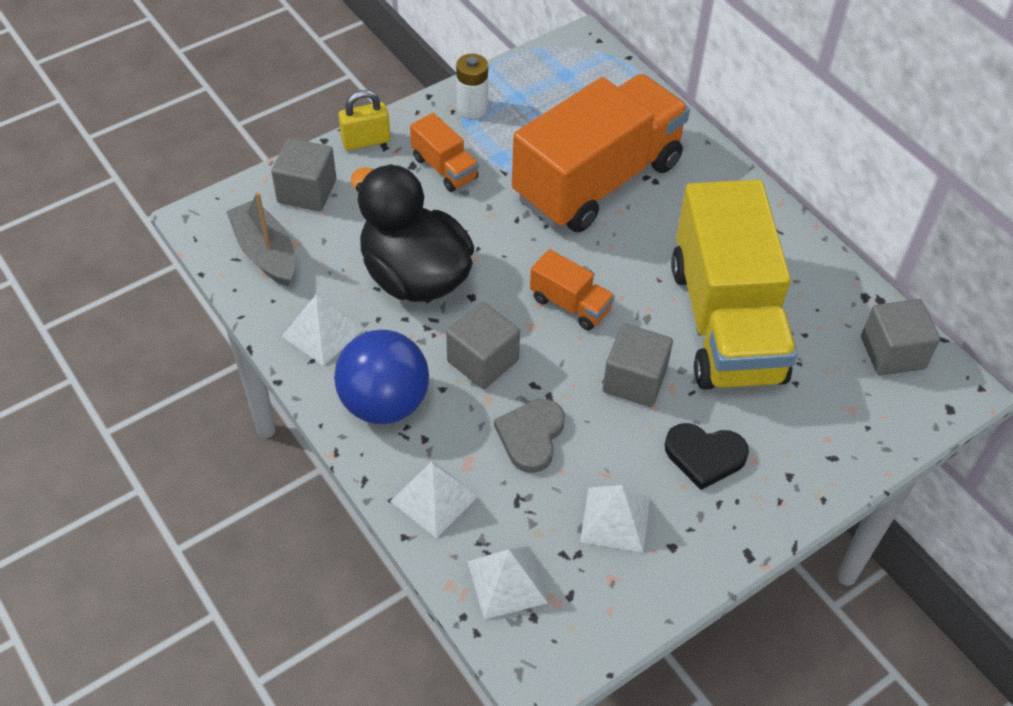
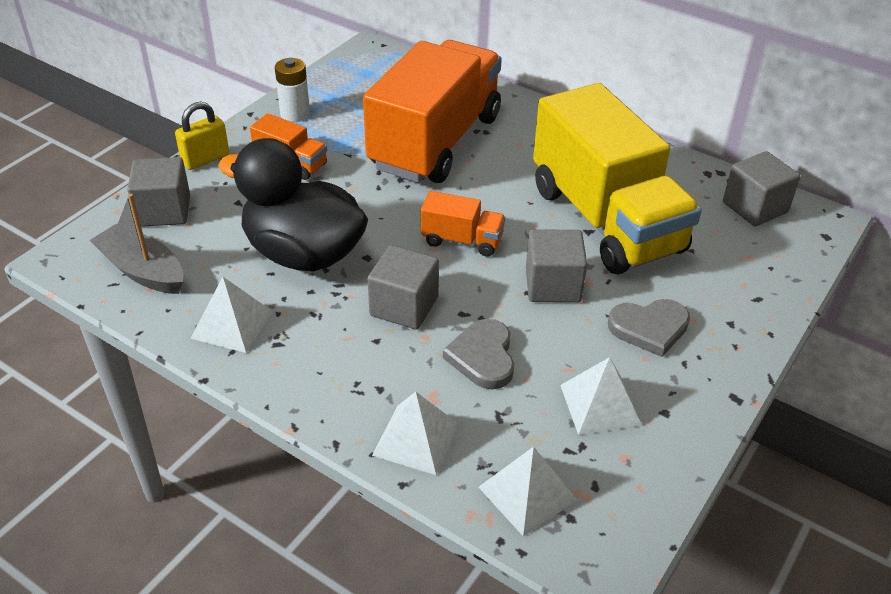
camera: 20 degrees left, 10 degrees down
blue ball [334,330,429,424] -> none
black heart [665,423,749,490] -> grey heart [608,299,690,357]

